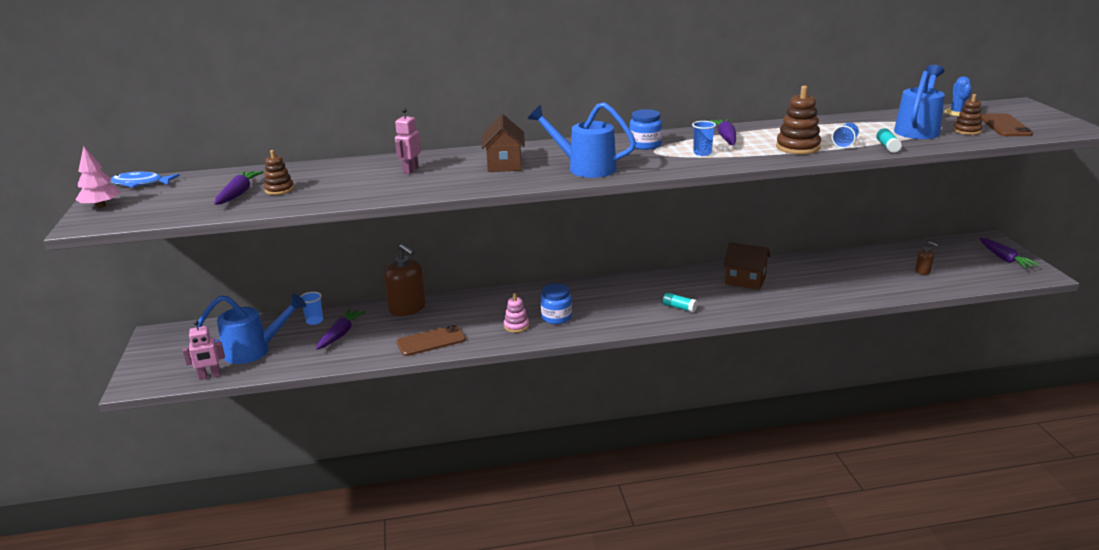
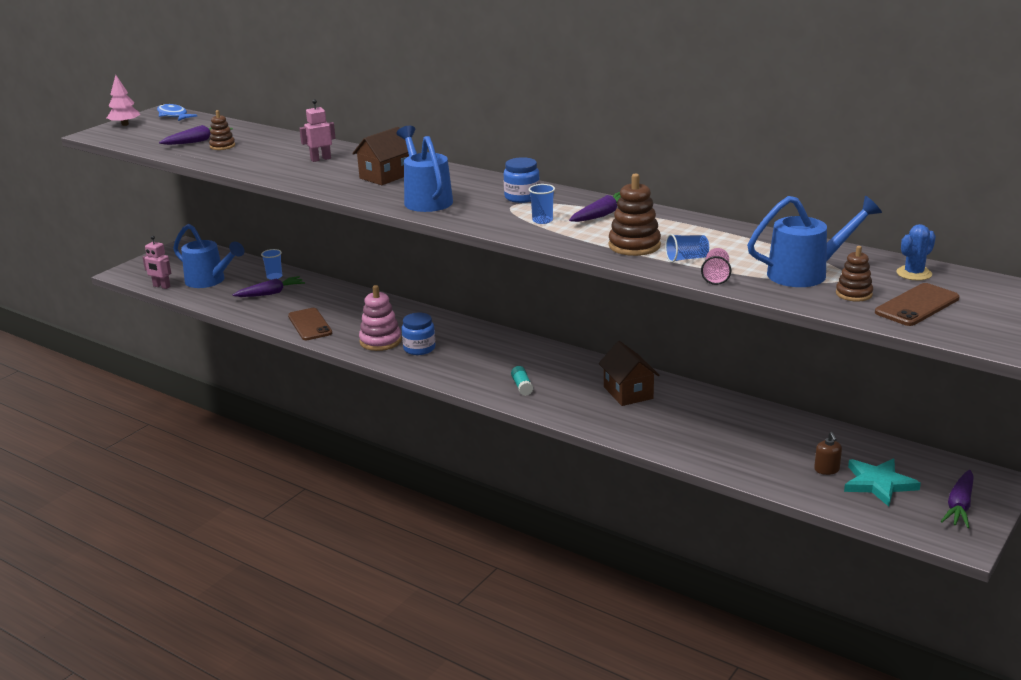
camera: 45 degrees right, 0 degrees up
brown soap dispenser [384,244,426,316] -> none
brown phone [397,325,466,356] -> brown phone turned 45 degrees clockwise [288,308,332,340]
pink stacking toy [504,293,529,333] -> pink stacking toy [359,285,402,351], size x1.61
turquoise glue stick [876,128,902,153] -> pink cup [701,248,731,285]
none -> turquoise star [844,459,921,507]

